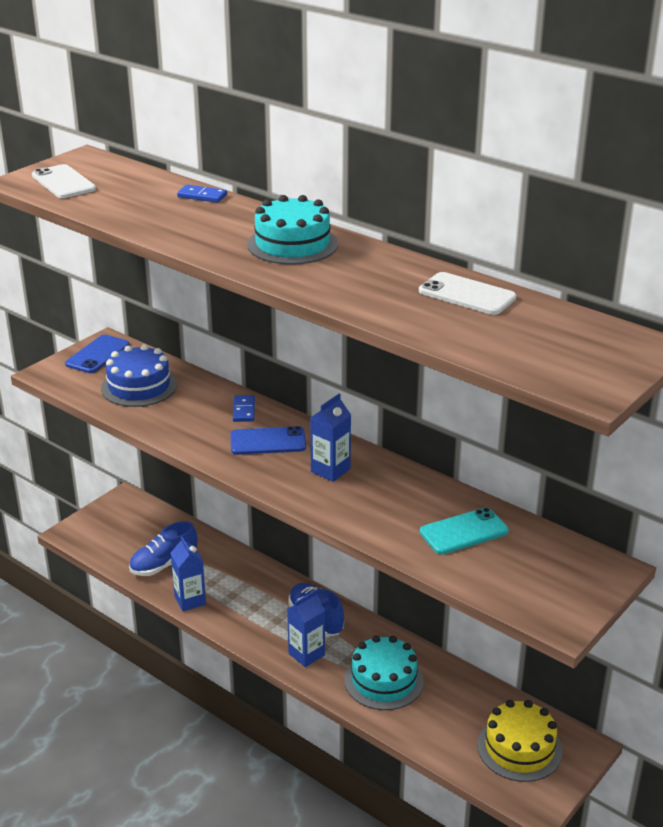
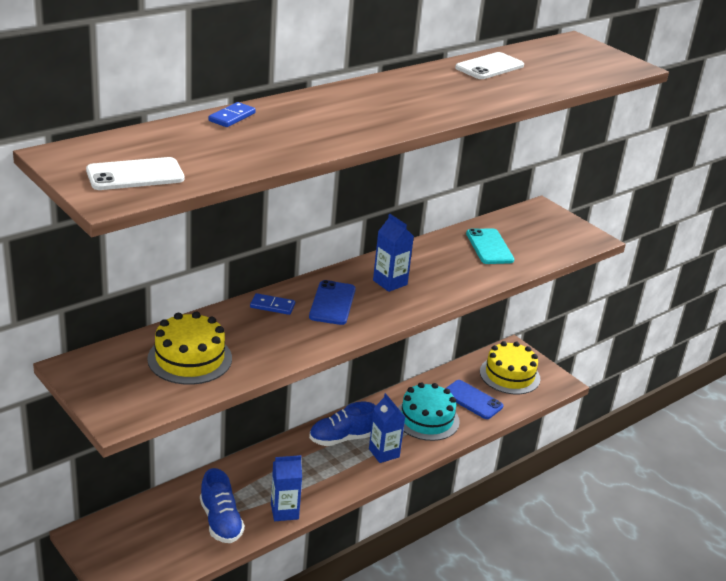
camera: 80 degrees left, 0 degrees up
blue phone [65,335,129,373] -> blue phone moved to [445,380,503,419]
blue cake [101,344,177,407] -> yellow cake [147,312,232,385]
turquoise cake [247,195,338,265] -> none

